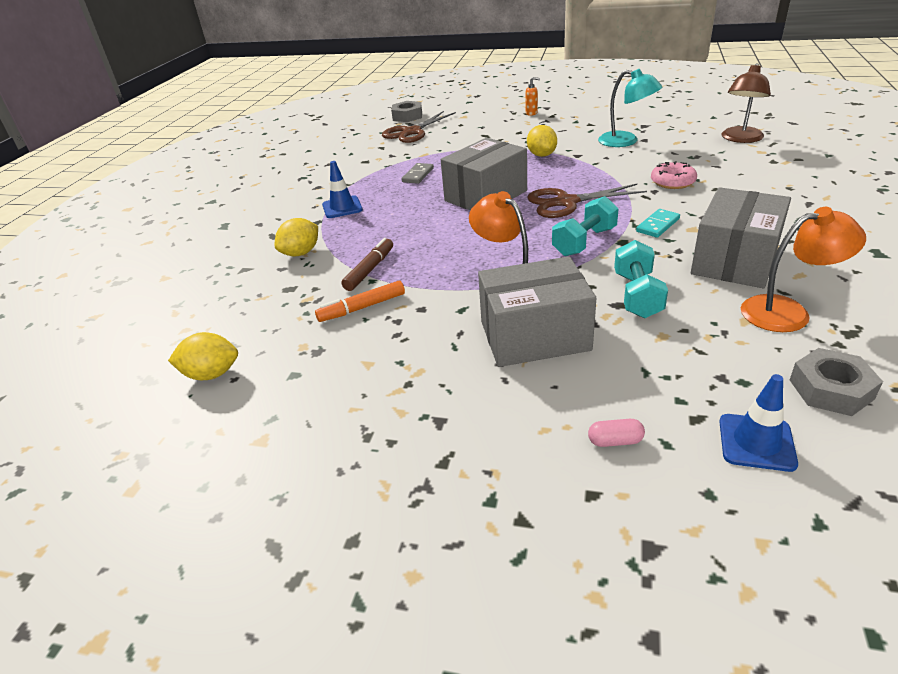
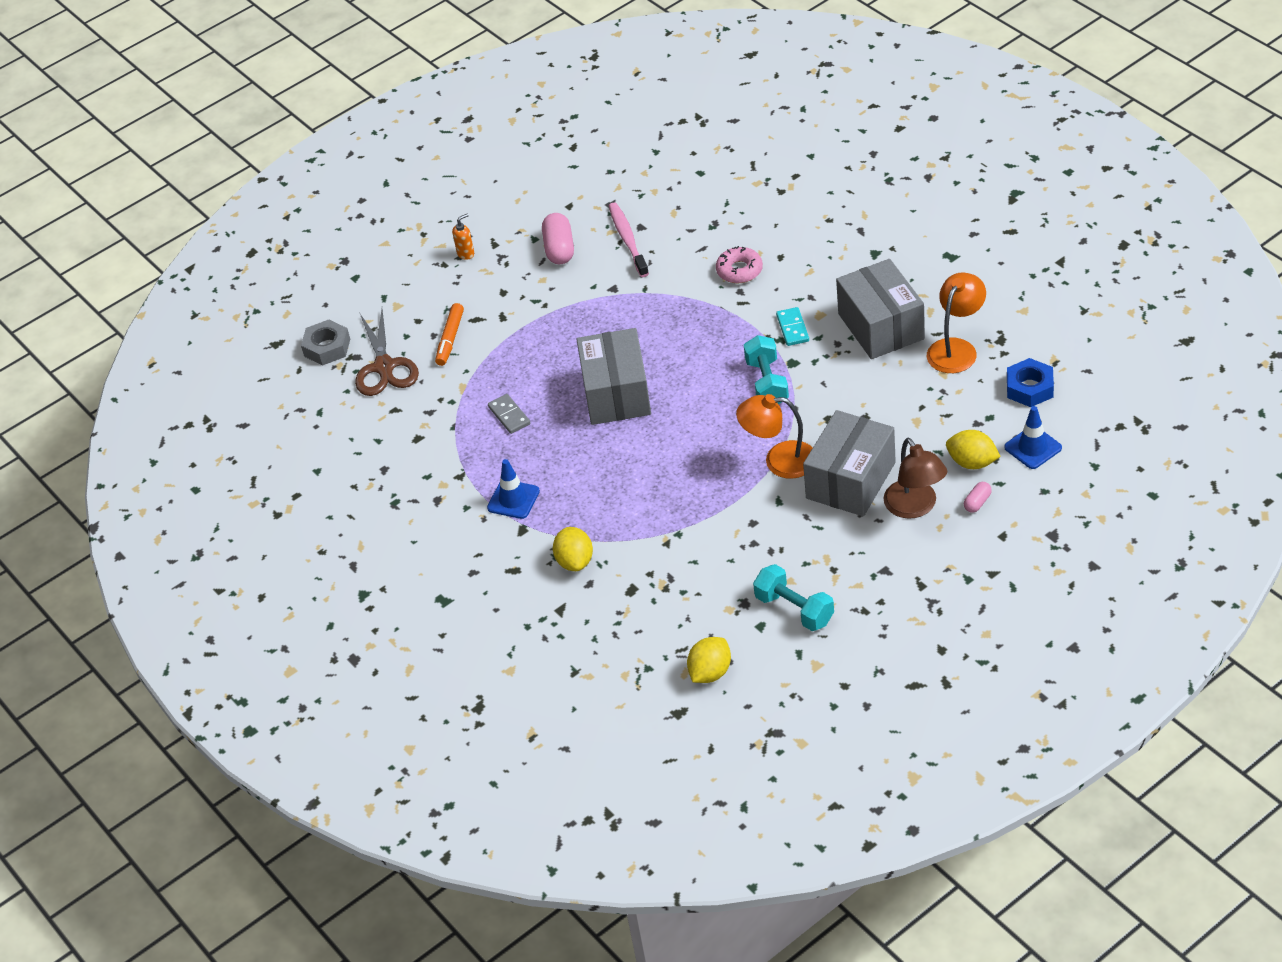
camera: 50 degrees left, 10 degrees up
orange marker [315,280,405,322] -> orange marker moved to [435,303,464,366]
brown marker [342,238,393,291] -> none
yellow lemon [527,125,557,157] -> yellow lemon moved to [946,430,1001,469]
brown scissors [527,184,647,218] -> none
turquoise lamp [598,69,662,147] -> pink toothbrush [609,203,649,277]
turquoise dumbbell [614,240,668,318] -> turquoise dumbbell moved to [753,564,834,631]
brown lamp [721,63,771,143] -> brown lamp moved to [884,438,947,519]
grey nut [790,348,883,416] -> blue nut [1007,358,1054,407]
none -> pink capsule [542,213,574,264]

